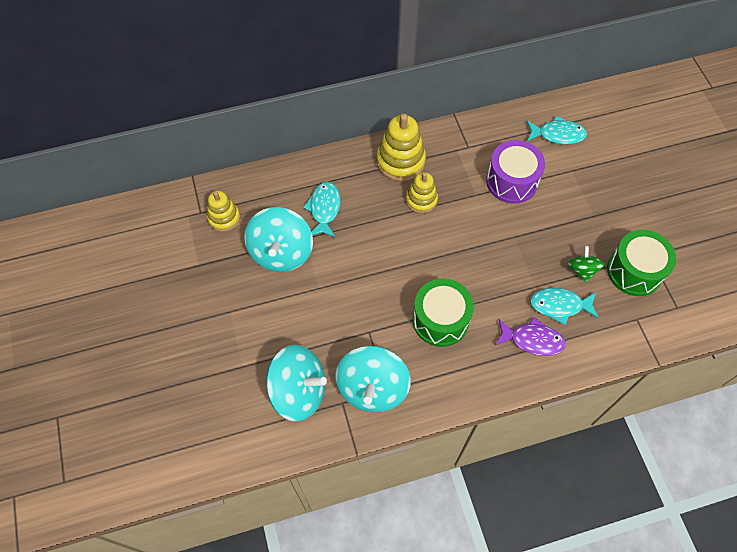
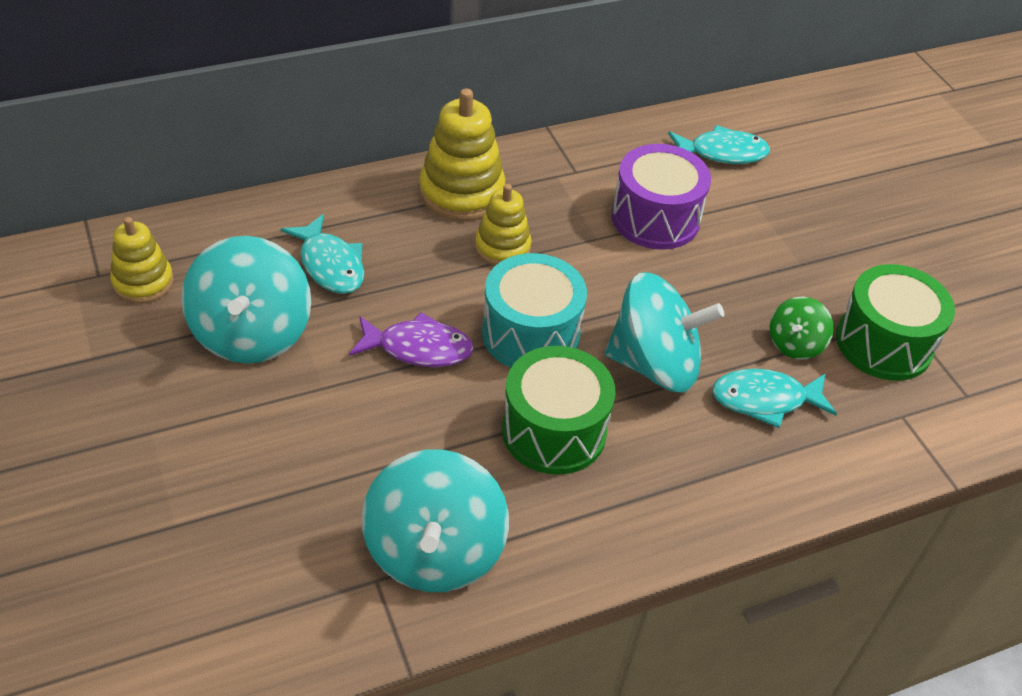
camera: 10 degrees left, 15 degrees down
turquoise spinning top [266,345,327,421] -> turquoise spinning top moved to [605,272,724,393]
turquoise fish [303,182,341,238] -> turquoise fish turned 150 degrees clockwise [281,214,364,294]
purple fish [495,317,566,356] -> purple fish moved to [349,312,474,367]
green spinning top [568,246,605,283] -> green spinning top turned 135 degrees counterclockwise [770,297,834,360]
none -> turquoise drum [482,253,587,368]

